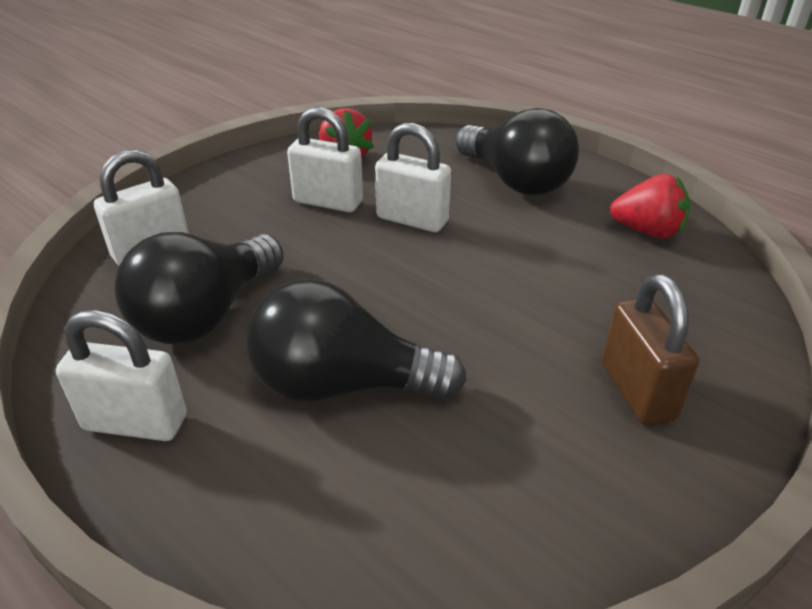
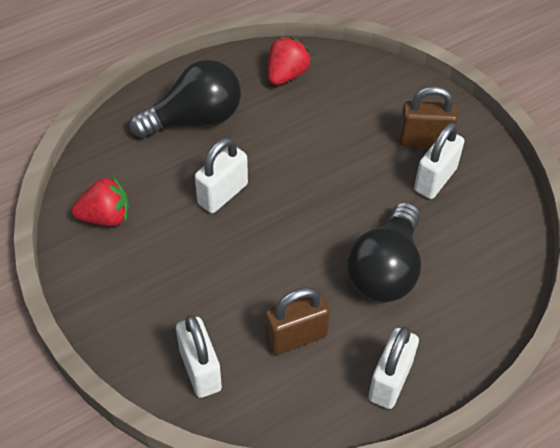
camera: 75 degrees left, 15 degrees up
black light bulb [115,232,283,344] -> brown padlock [265,287,330,355]
white padlock [287,107,363,212] -> white padlock moved to [414,122,465,199]

